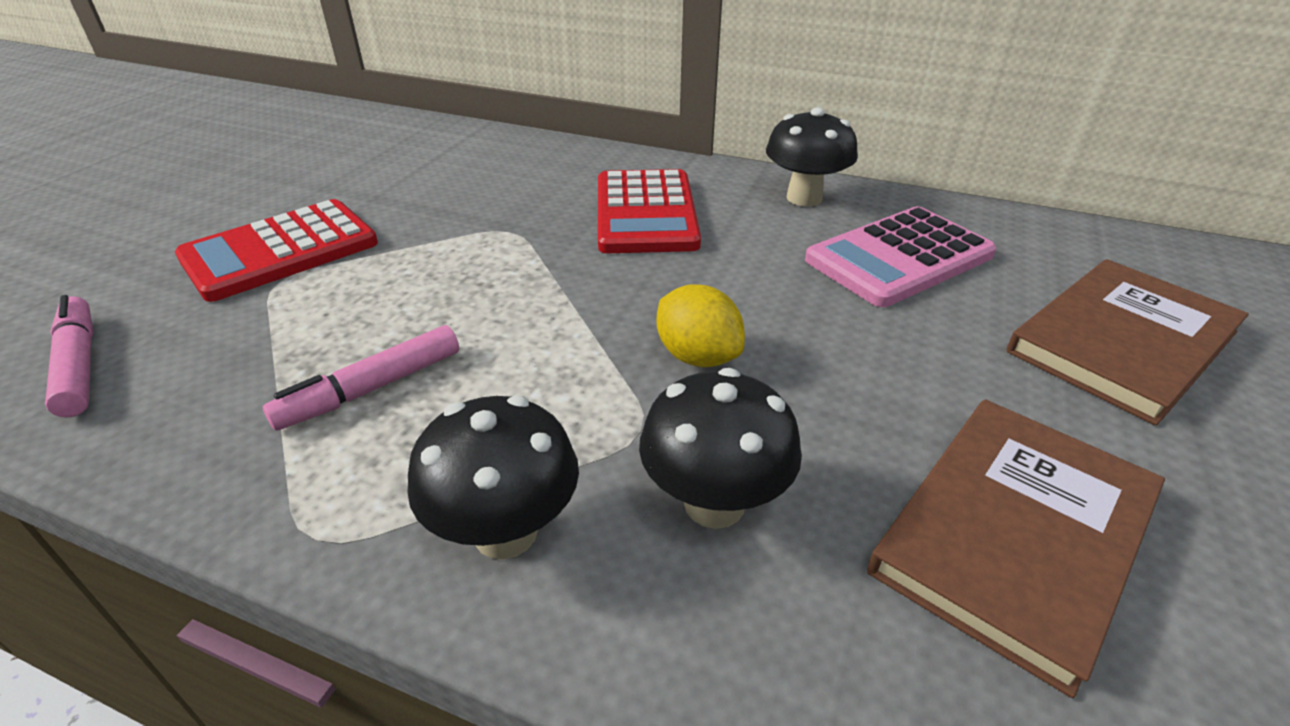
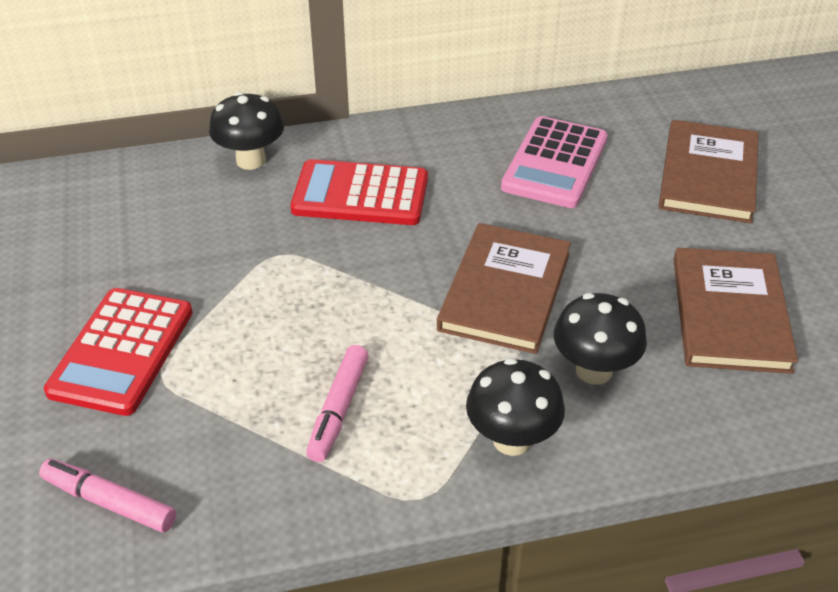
camera: 35 degrees left, 5 degrees up
red calculator [598,169,701,253] -> red calculator turned 135 degrees clockwise [290,159,428,225]
yellow lemon [657,284,745,367] -> brown book [437,223,571,354]
black mushroom [766,107,858,206] -> black mushroom moved to [209,92,284,170]

